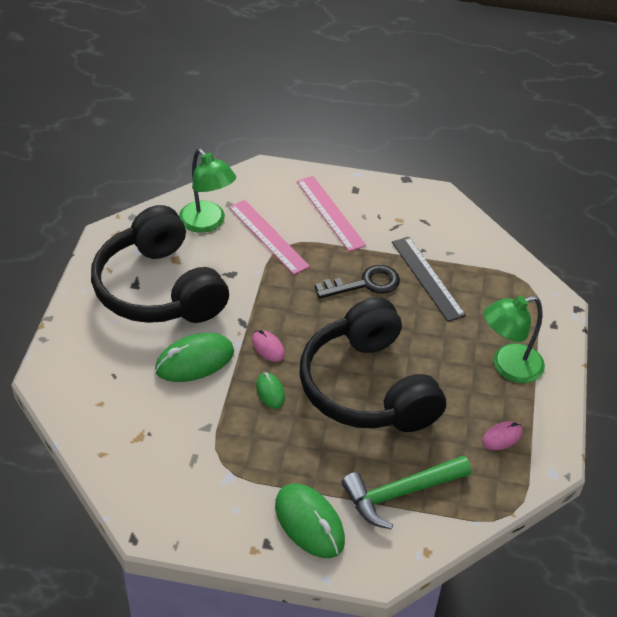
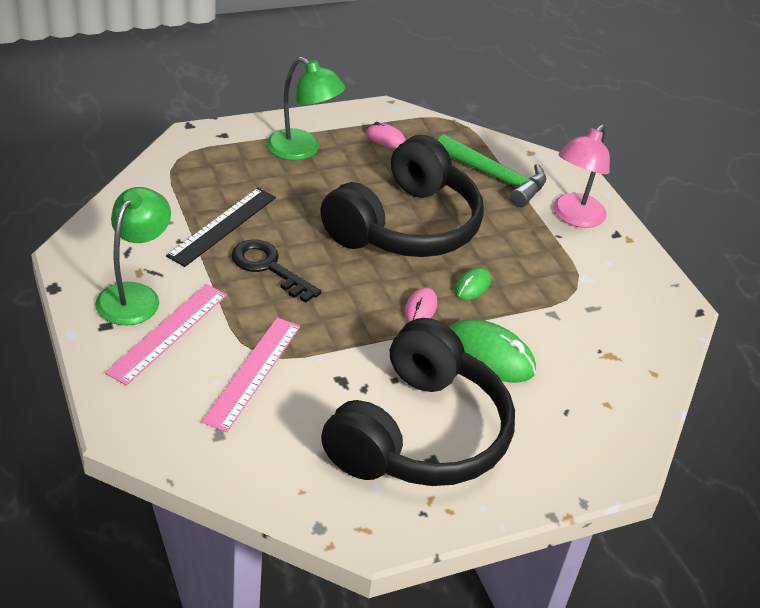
camera: 125 degrees left, 5 degrees down
green lamp [179,149,236,233] -> green lamp moved to [95,187,171,325]
green mouse [275,484,345,558] -> pink lamp [553,124,610,228]

